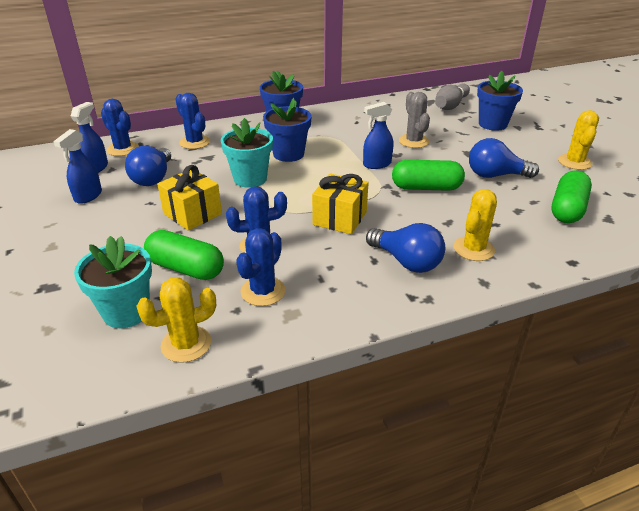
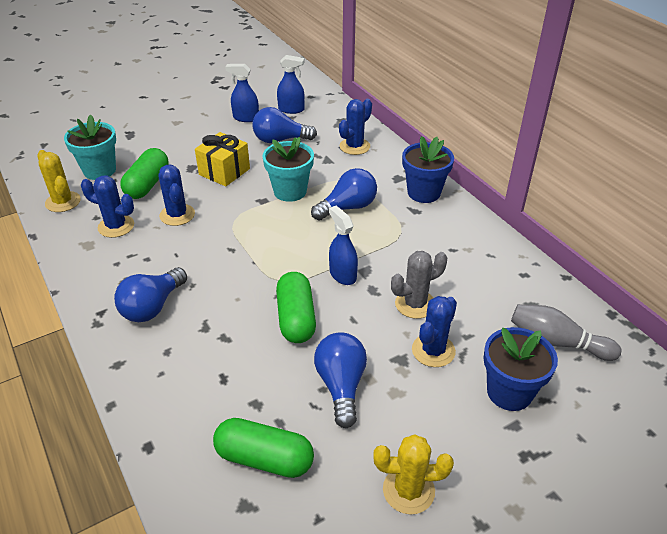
camera: 80 degrees right, 5 degrees up
blue cactus [101,99,139,156] -> blue cactus moved to [412,296,457,367]
blue flower pot [263,98,312,162] -> blue light bulb [311,168,377,220]
yellow gift [312,173,369,234] -> none
yellow cactus [454,189,497,261] -> none

